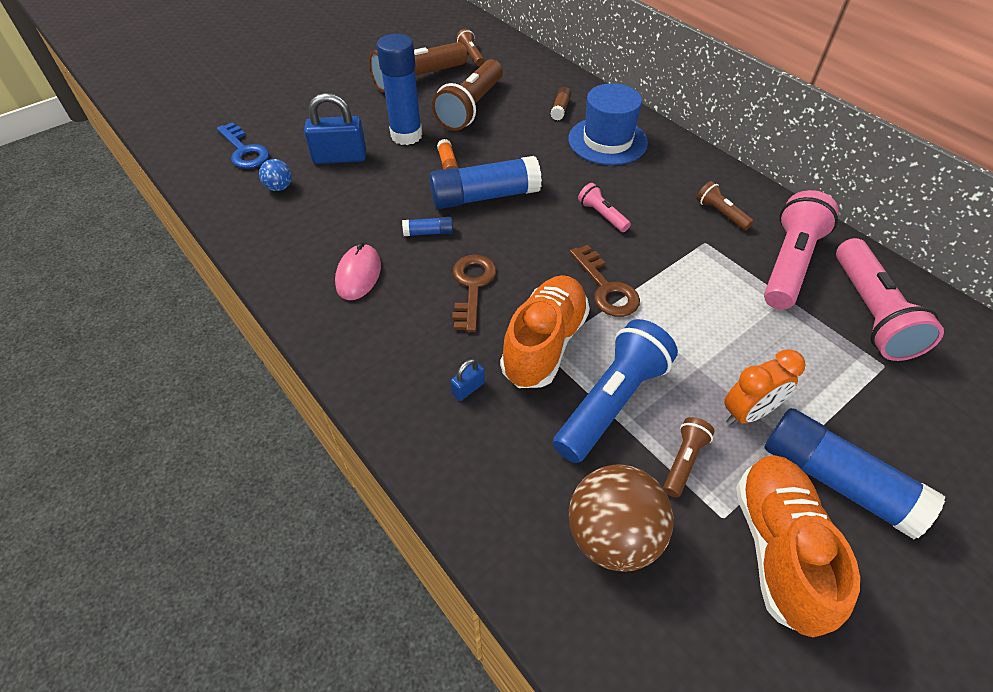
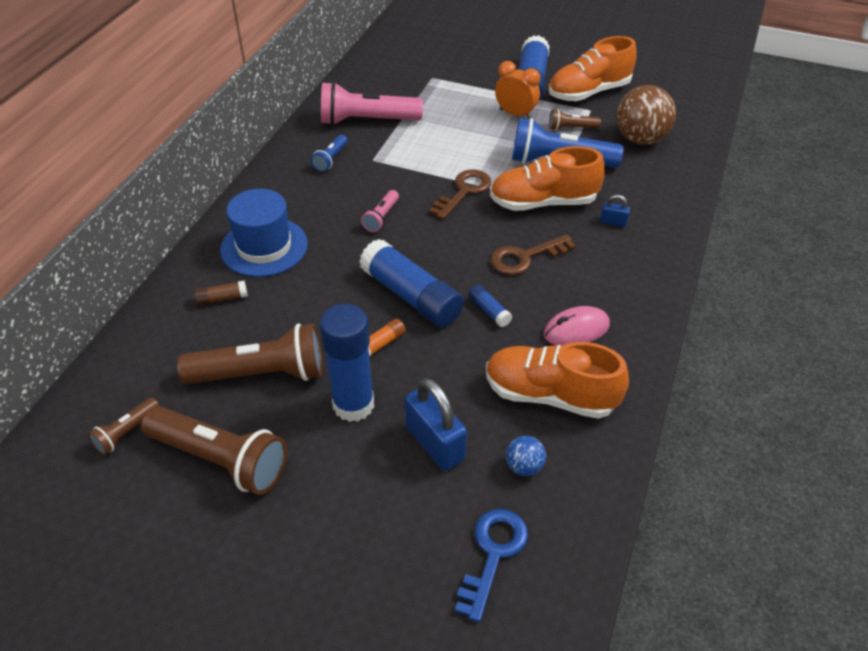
camera: 120 degrees left, 5 degrees down
brown flashlight [697,181,754,230] -> blue flashlight [311,135,348,172]
pink flashlight [836,238,944,361] -> none
none -> orange shoe [486,342,629,419]

